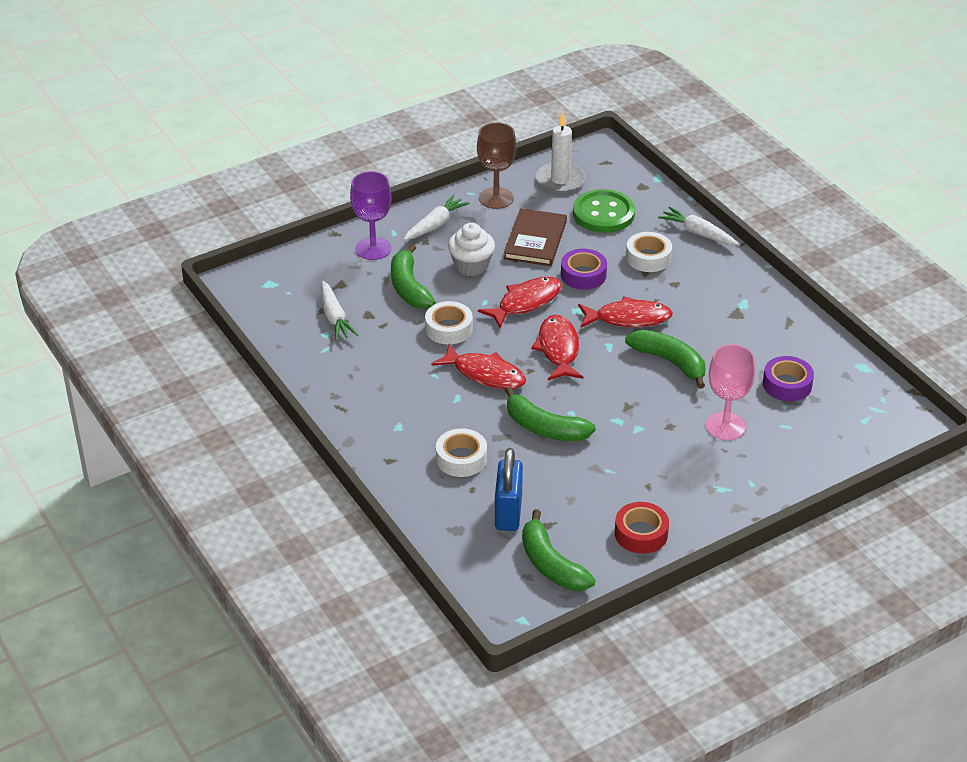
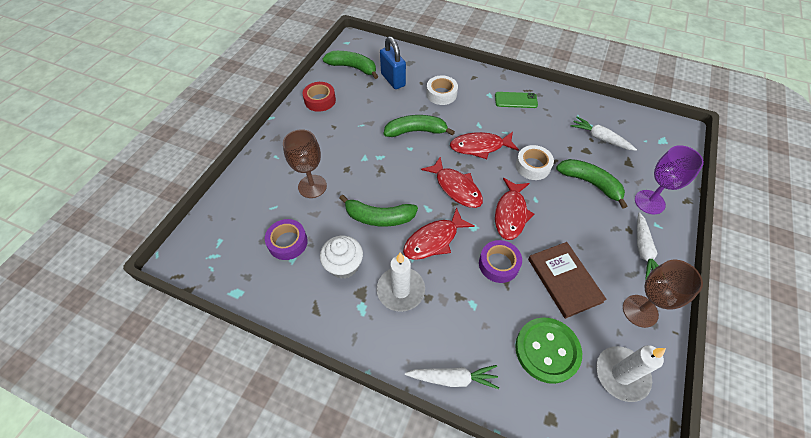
camera: 145 degrees right, 15 degrees up
white cupcake [448,223,495,276] -> white cupcake moved to [320,236,363,279]
white tape [626,232,672,272] -> none
pink goblet [706,344,755,440] -> brown goblet [283,129,327,198]
none -> white candle [377,252,425,312]
none -> green phone [495,92,538,108]

